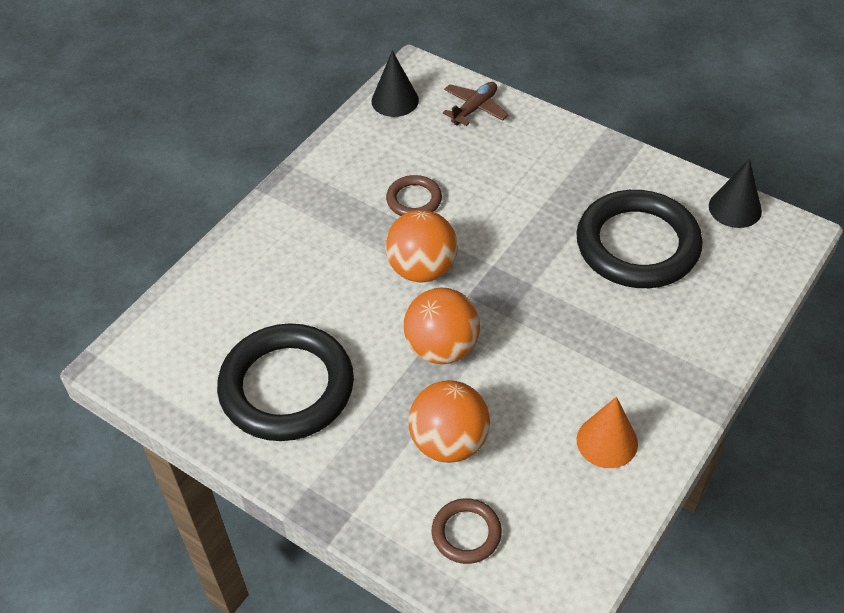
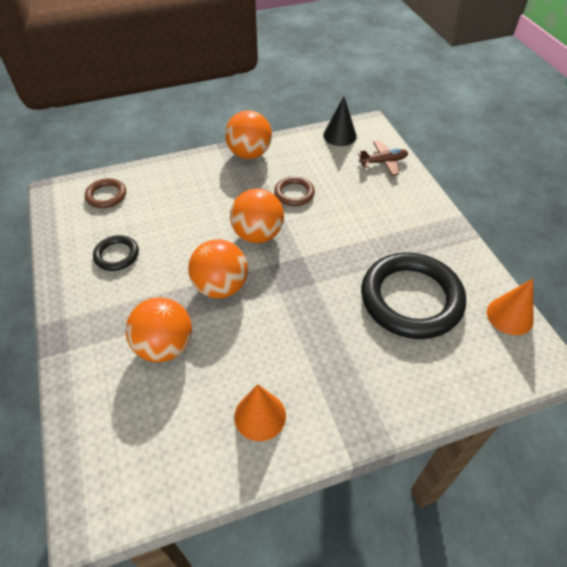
camera: 35 degrees right, 0 degrees up
black ring [217,323,354,441] -> black ring [93,235,139,271], size x0.47
brown ring [432,498,502,564] -> brown ring moved to [85,178,126,208]
black cone [709,159,762,228] -> orange cone [487,279,533,335]
none -> orange ball [225,110,272,159]

